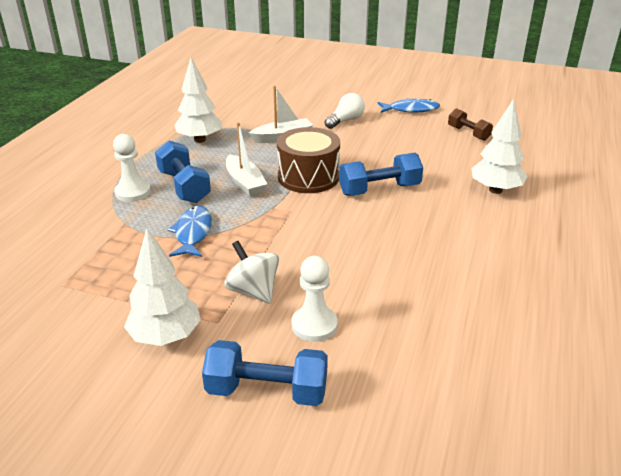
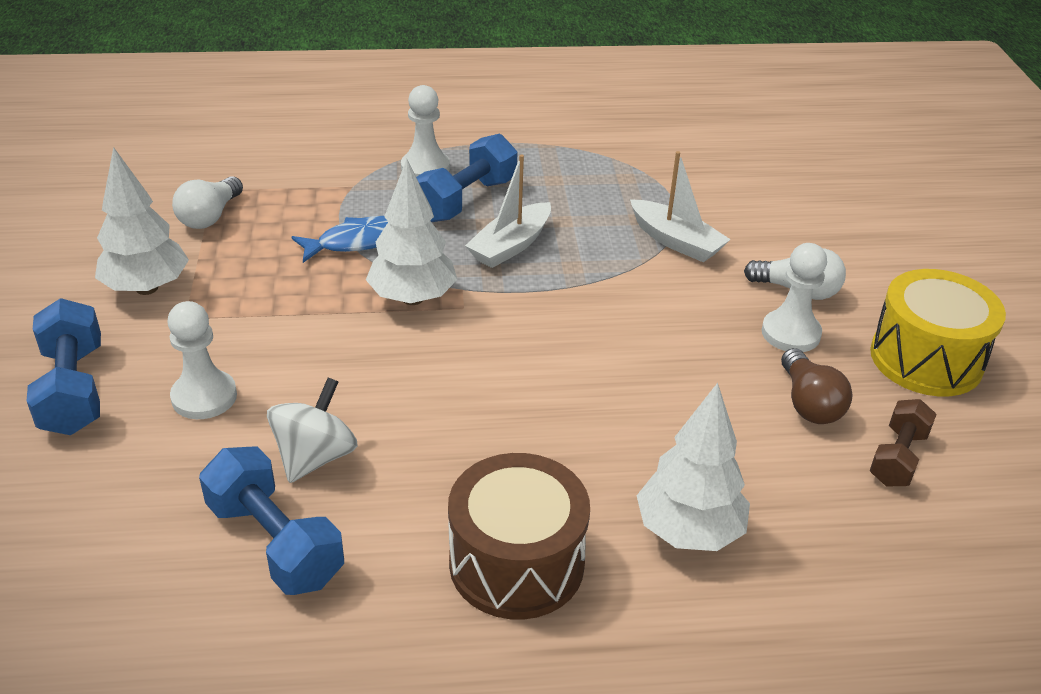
camera: 65 degrees right, 5 degrees up
white tree [174,57,222,143] -> white tree moved to [366,159,457,305]
white spinning top [225,241,279,303] -> white spinning top moved to [267,378,358,483]
brown drum [277,127,340,193] -> brown drum moved to [448,453,590,620]
blue dumbbell [339,153,423,196] -> blue dumbbell moved to [199,447,344,595]
blue fish [377,98,440,113] -> yellow drum [870,269,1006,396]
none -> white light bulb [172,176,243,229]
none -> white pawn [762,243,827,352]
none -> brown light bulb [781,348,852,424]

